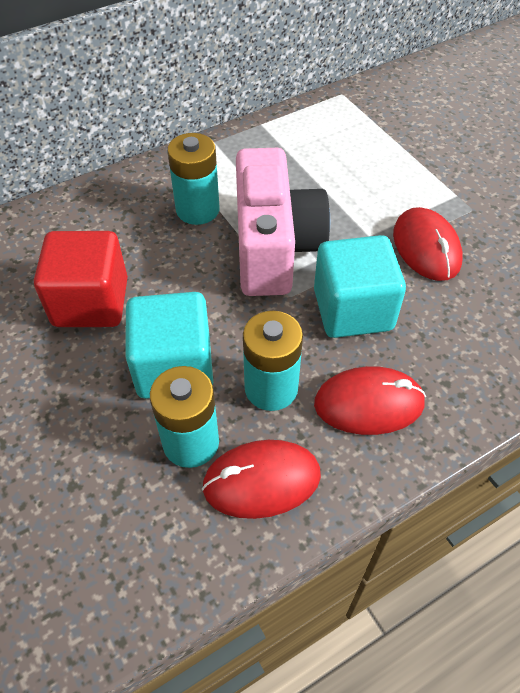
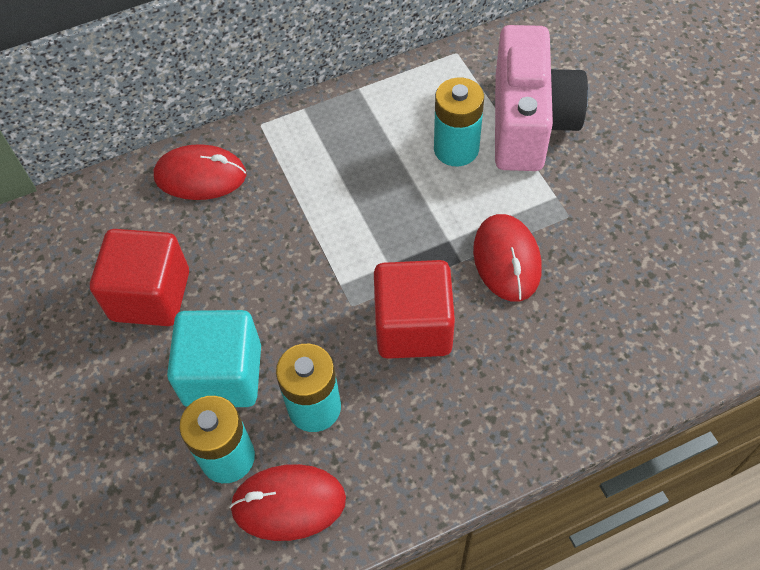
camera: 10 degrees right, 5 degrees up
turquoise battery [167,133,220,225] -> turquoise battery moved to [434,78,484,166]
pink camera [236,148,330,296] -> pink camera moved to [495,25,588,171]
turquoise cube [314,235,406,338] -> red cube [374,260,455,359]
red mouse [314,366,426,435] -> red mouse moved to [154,144,246,200]

